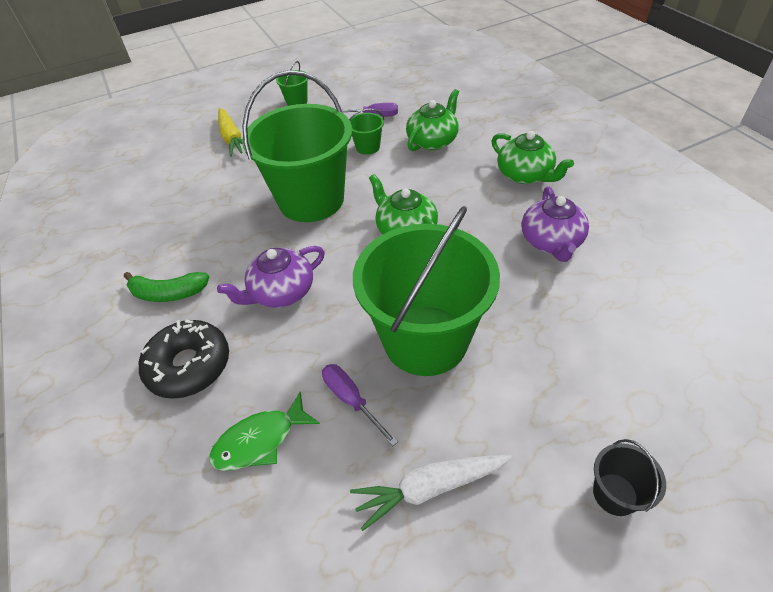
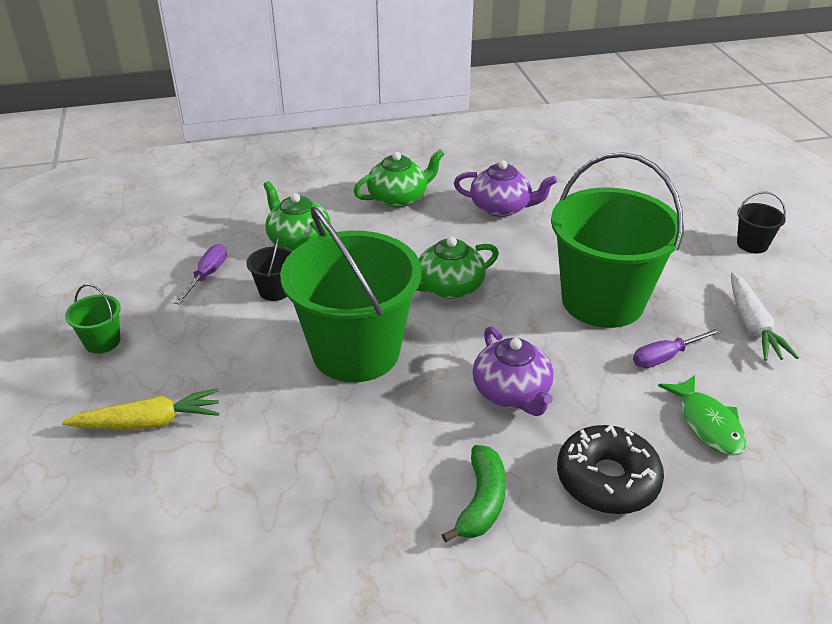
camera: 80 degrees left, 10 degrees down
green bucket [349,109,384,155] -> black bucket [246,236,292,301]

